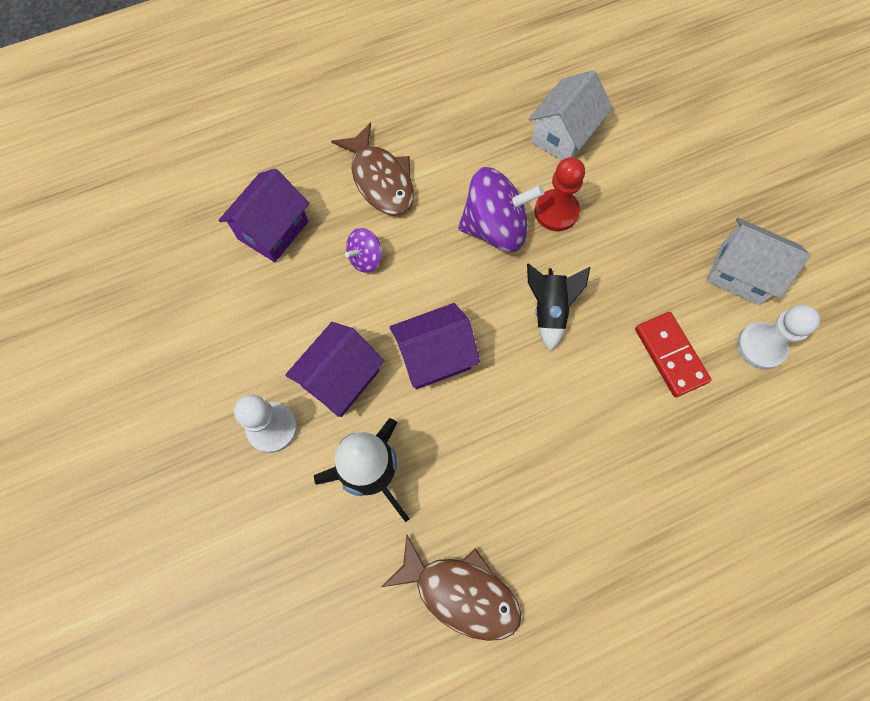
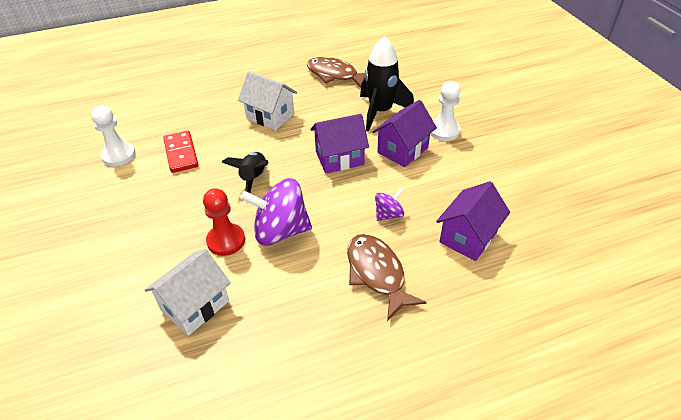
camera: 175 degrees left, 25 degrees down
white house [706,218,811,305] -> white house moved to [238,71,297,130]

